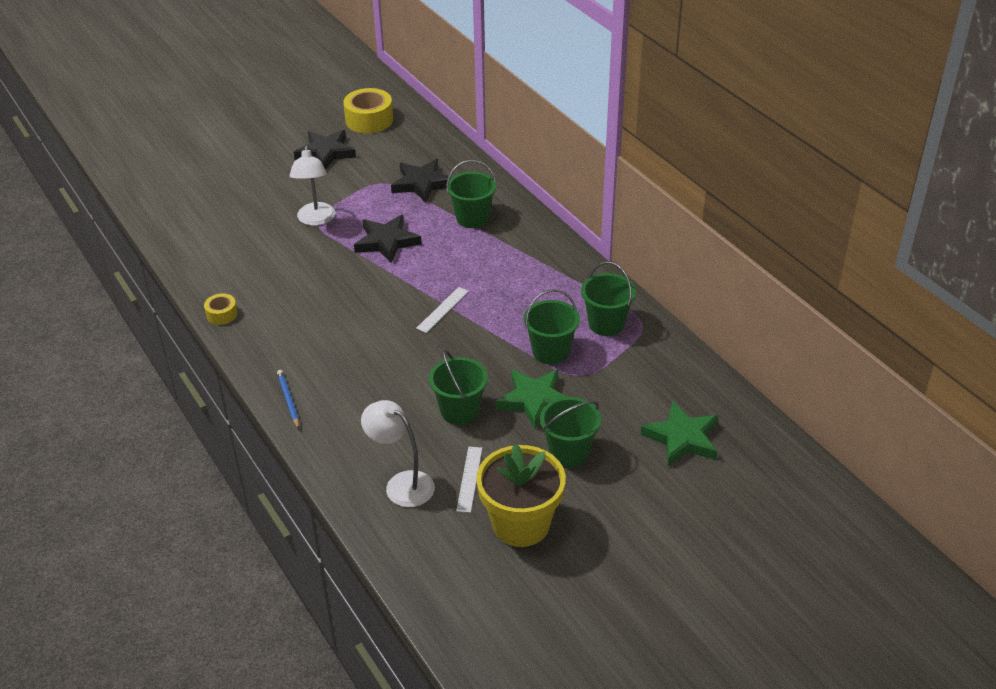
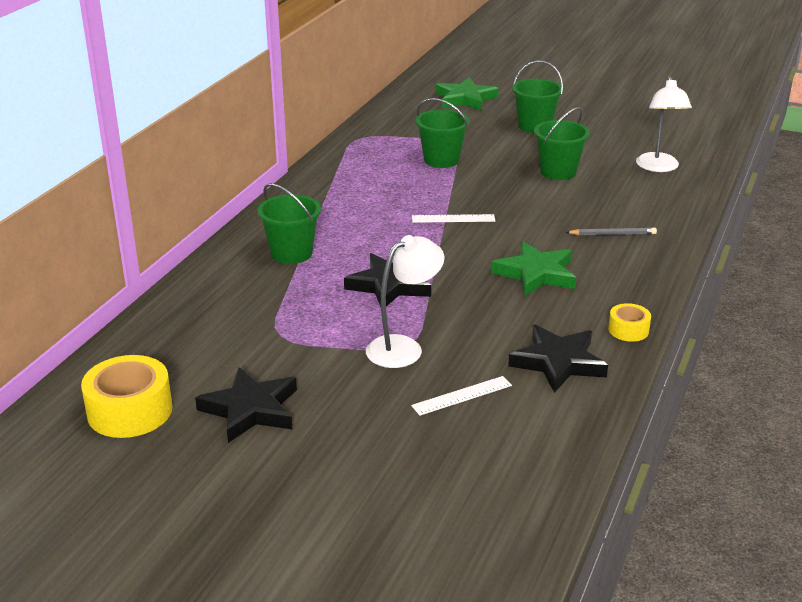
camera: 125 degrees left, 10 degrees down
blue pencil [277,370,299,429] -> none
black star [391,159,452,203] -> black star moved to [508,325,608,393]
white ruler [456,447,482,513] -> white ruler moved to [411,376,512,416]
yellow flower pot [476,444,566,547] -> none
green star [496,369,567,429] -> green star moved to [491,241,576,297]
green bucket [581,262,636,336] -> none
none -> grey pencil [565,227,657,235]

